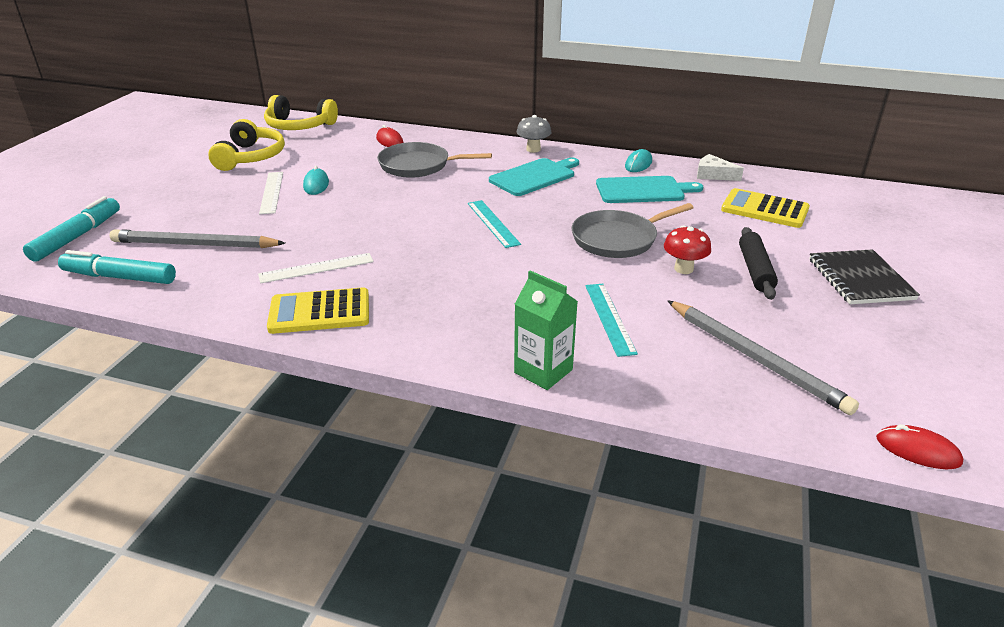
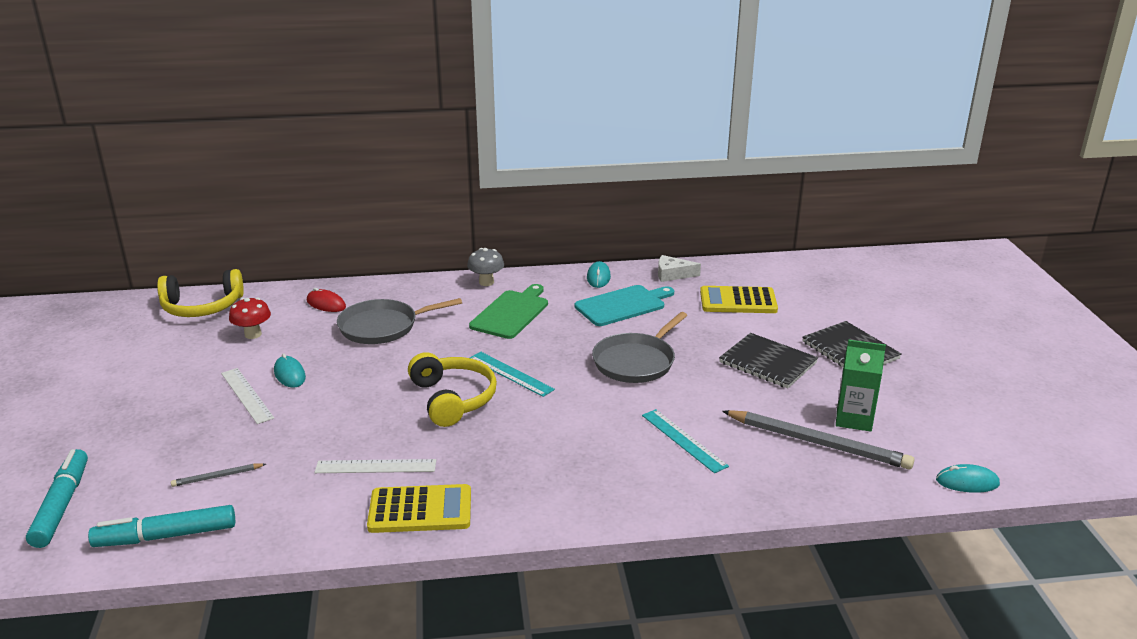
camera: 25 degrees left, 5 degrees down
grey pencil [110,229,286,248] -> grey pencil [171,464,266,487], size x0.45
yellow headphones [208,119,285,171] -> yellow headphones moved to [408,352,497,427]
white ruler [258,253,373,283] -> white ruler turned 45 degrees clockwise [314,459,436,473]
yellow calculator [267,287,369,334] -> yellow calculator turned 150 degrees counterclockwise [367,484,471,533]
turquoise cutting board [489,158,579,196] -> green cutting board [469,284,548,339]
green carton [514,270,578,390] -> green carton moved to [836,340,886,432]
red mushroom [664,225,711,274] -> red mushroom moved to [229,298,271,339]
black rolling pin [739,227,778,300] -> black notebook [719,333,818,389]
red mouse [876,424,963,469] -> turquoise mouse [936,464,1000,493]

